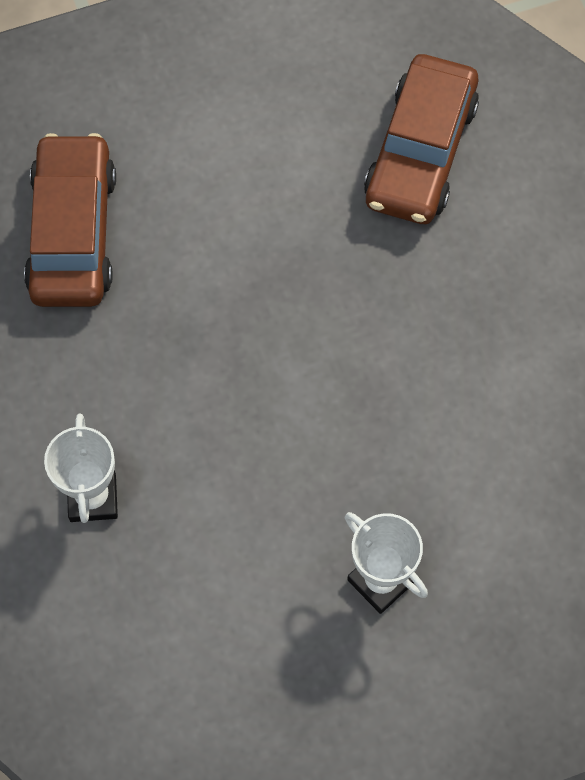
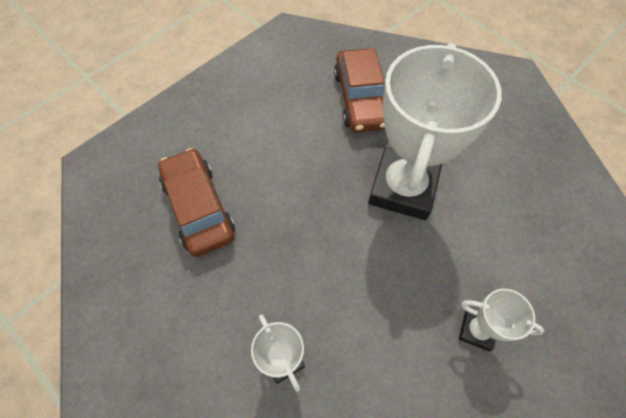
camera: 25 degrees left, 5 degrees down
none -> white trophy [368,43,502,220]

